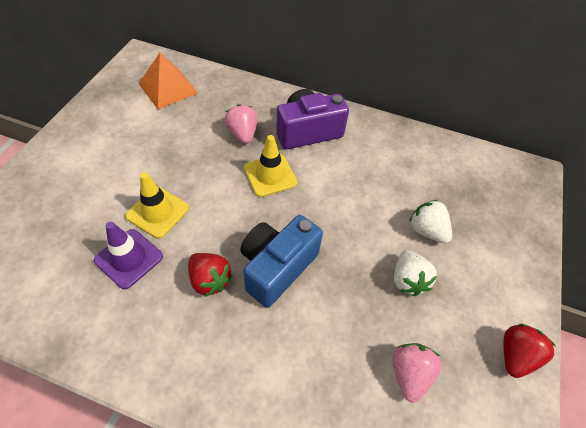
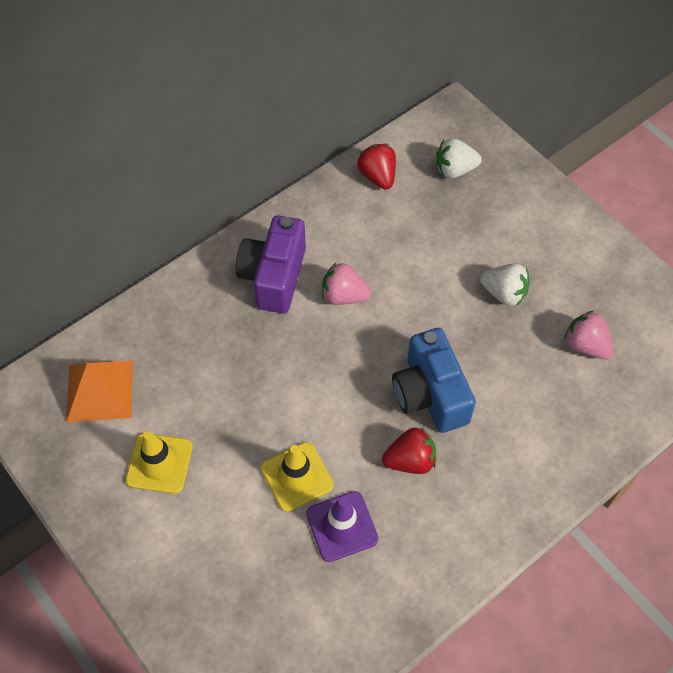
camera: 55 degrees left, 5 degrees up
pink strawberry [224,104,257,144] -> pink strawberry moved to [322,263,371,305]
yellow traffic cone [244,135,297,197] -> yellow traffic cone moved to [126,431,193,494]
white strawberry [409,200,452,243] -> white strawberry moved to [436,138,482,179]
red strawberry [504,324,556,378] -> red strawberry moved to [357,144,396,189]

